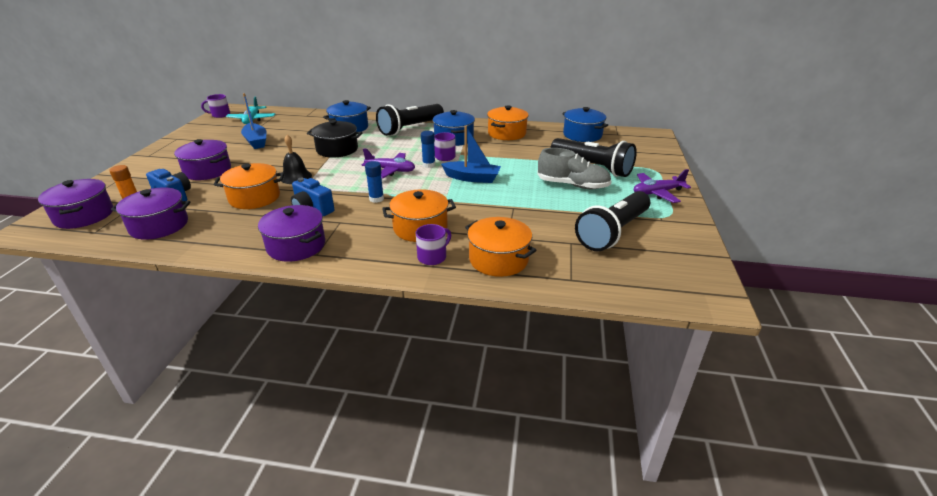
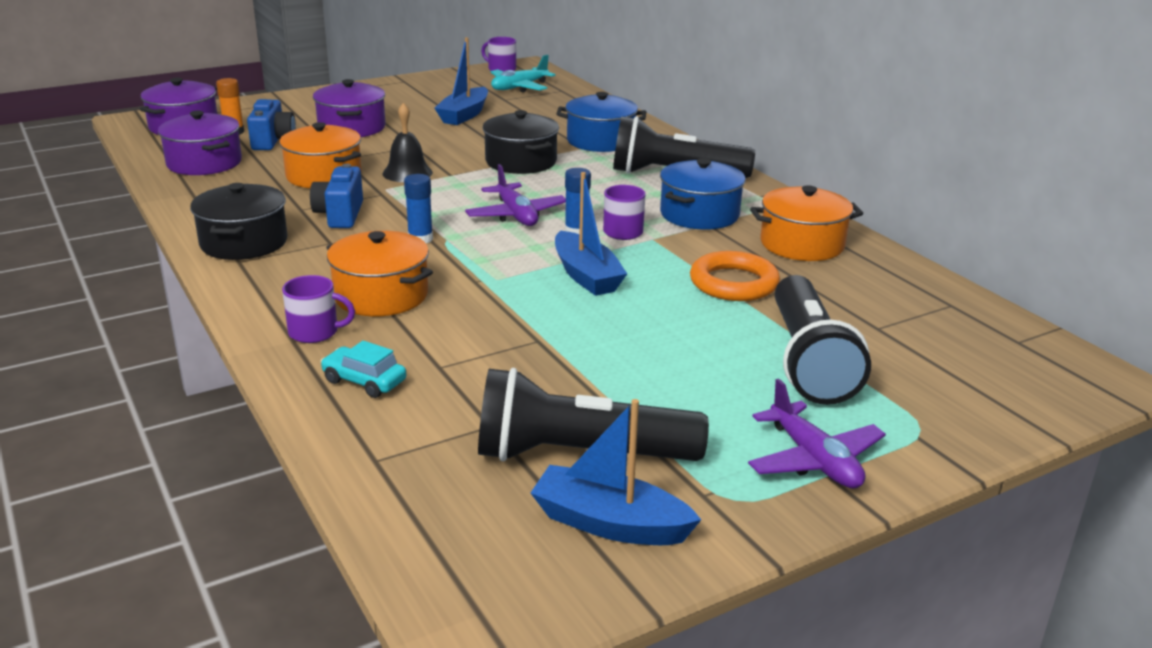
camera: 50 degrees right, 5 degrees down
purple pot [258,205,325,262] -> black pot [190,183,288,260]
orange pot [465,217,536,277] -> turquoise car [320,341,406,398]
grey shoe [537,148,612,189] -> none
blue pot [562,107,608,142] -> none
purple plane [634,169,691,203] -> purple plane turned 150 degrees counterclockwise [748,378,886,488]
none -> blue boat [531,399,701,545]
none -> orange ring [690,251,780,301]

